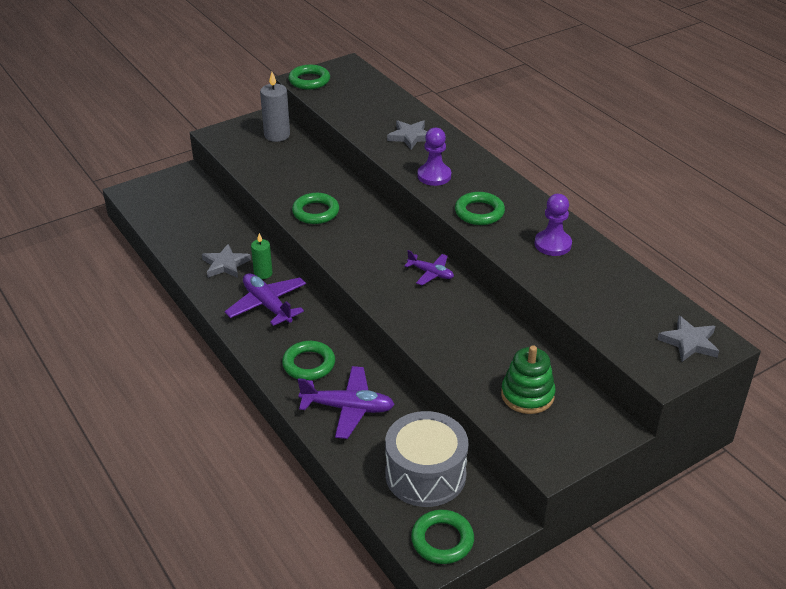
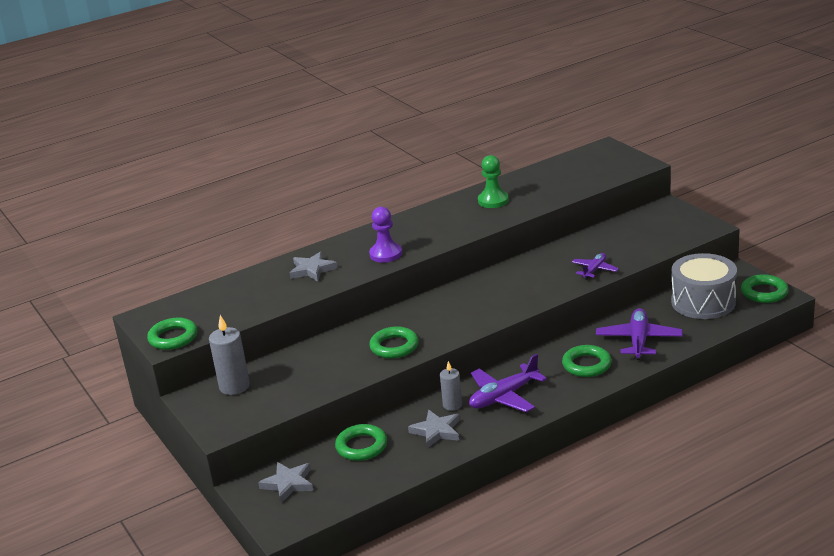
camera: 85 degrees left, 10 degrees down
green candle [251,233,273,279] -> grey candle [440,361,462,411]
purple plane [404,250,454,285] -> purple plane moved to [572,253,619,280]
green ring [455,192,505,225] -> green ring moved to [335,424,387,461]
green stacking toy [501,345,555,414] -> none
purple pawn [535,194,572,256] -> green pawn [478,155,509,208]
grey star [657,316,719,362] -> grey star moved to [258,462,313,503]

